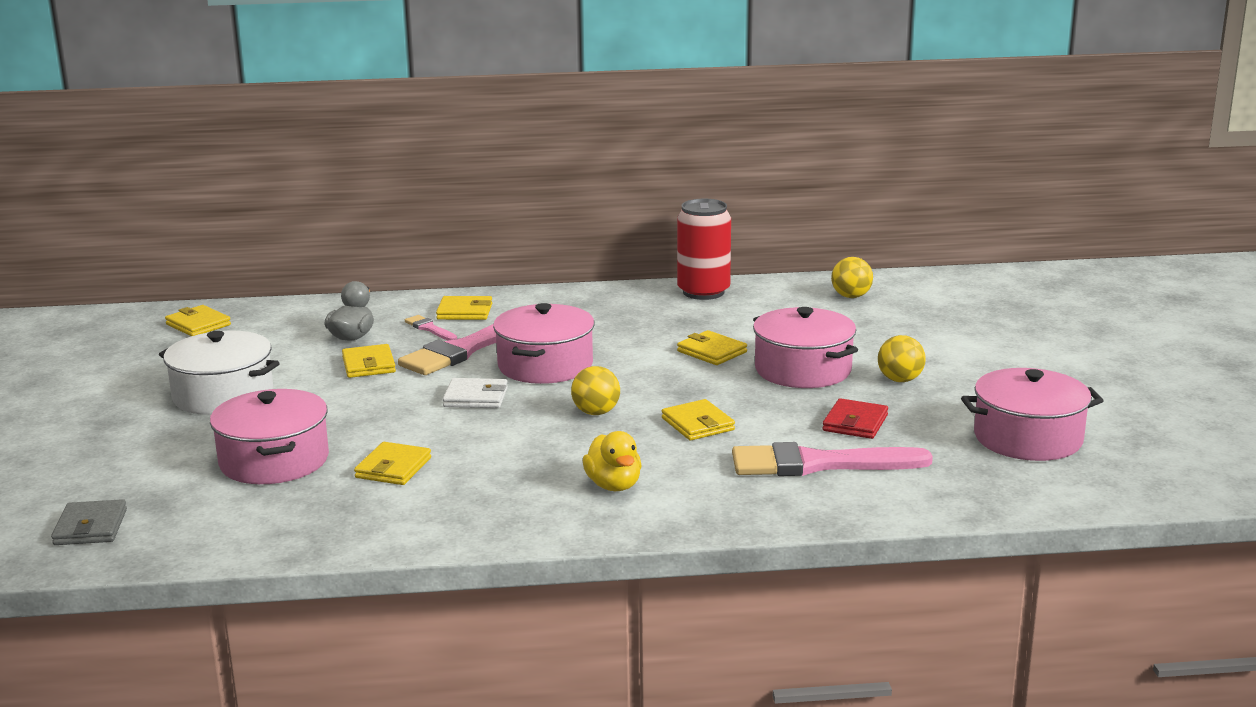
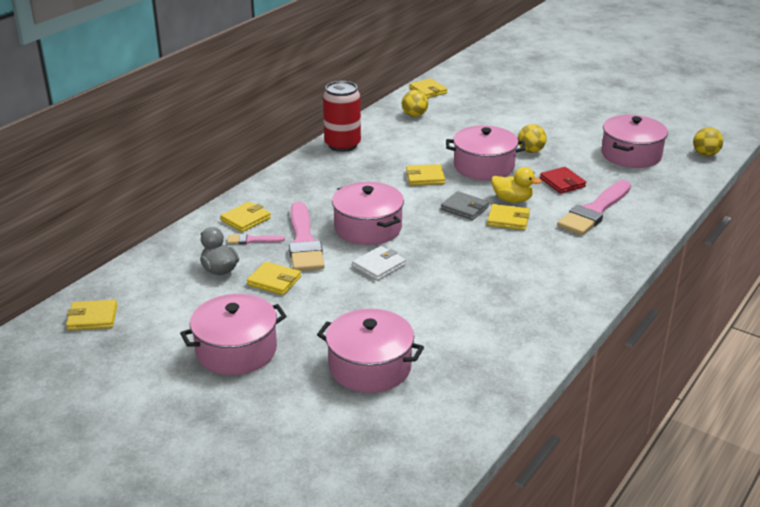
camera: 50 degrees left, 10 degrees up
grey wallet [51,499,127,545] -> grey wallet moved to [441,191,489,220]
white pot [159,330,280,415] -> pink pot [180,294,287,375]
yellow wallet [354,442,431,485] -> yellow wallet moved to [409,78,447,98]
yellow ball [571,366,620,415] -> yellow ball moved to [693,127,723,156]
yellow duck [583,431,642,491] -> yellow duck moved to [491,167,542,203]

